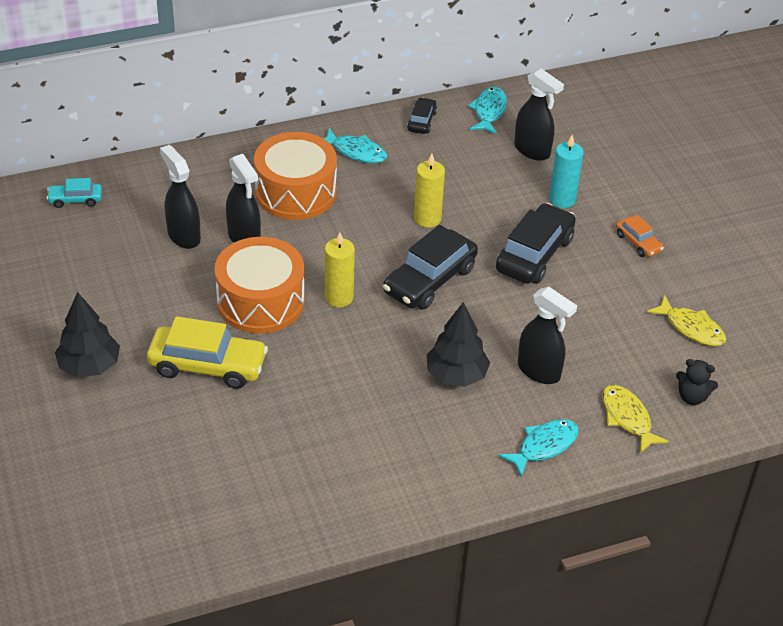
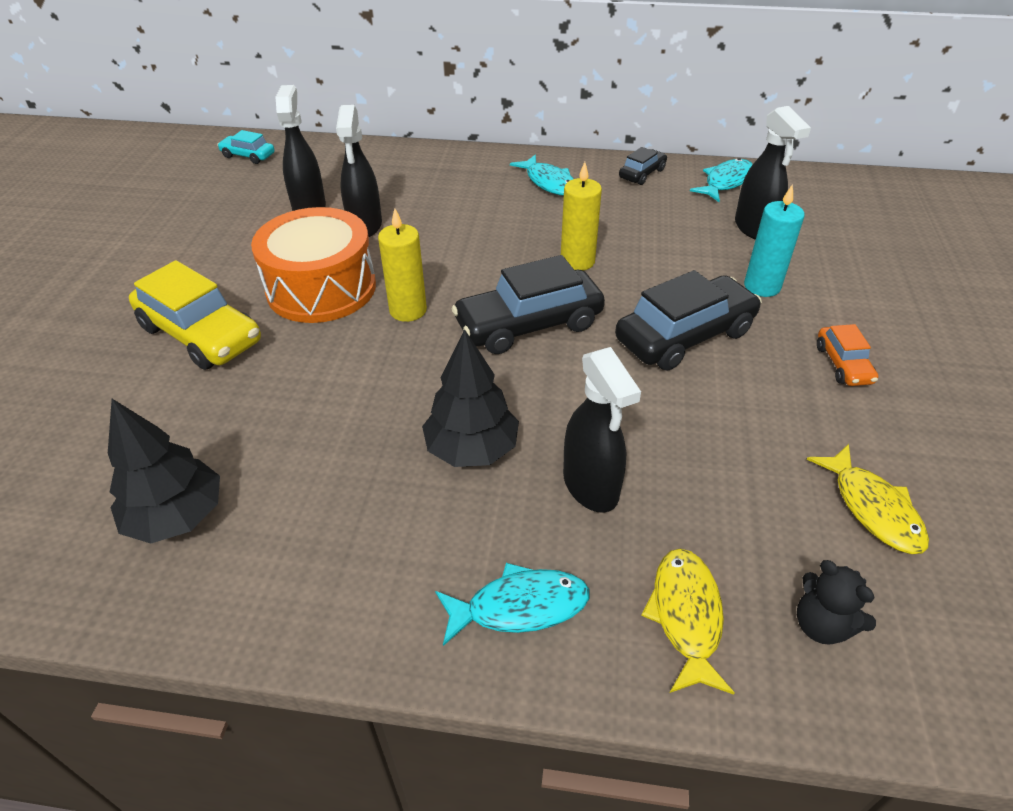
camera: 30 degrees right, 0 degrees up
black tree [55,292,120,377] -> black tree moved to [108,399,220,544]
orange drum [254,132,337,220] -> none

